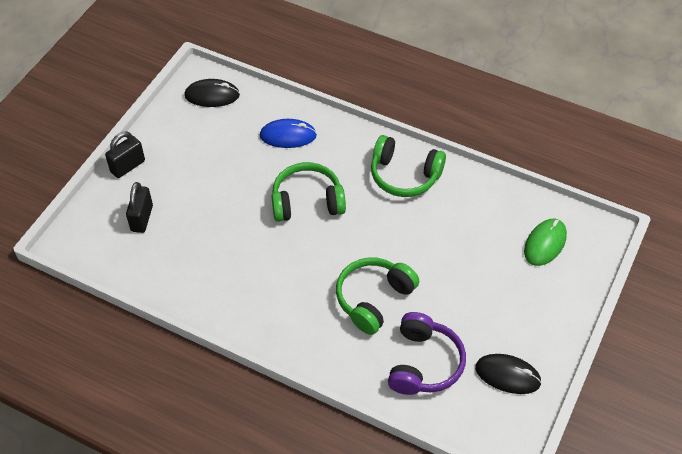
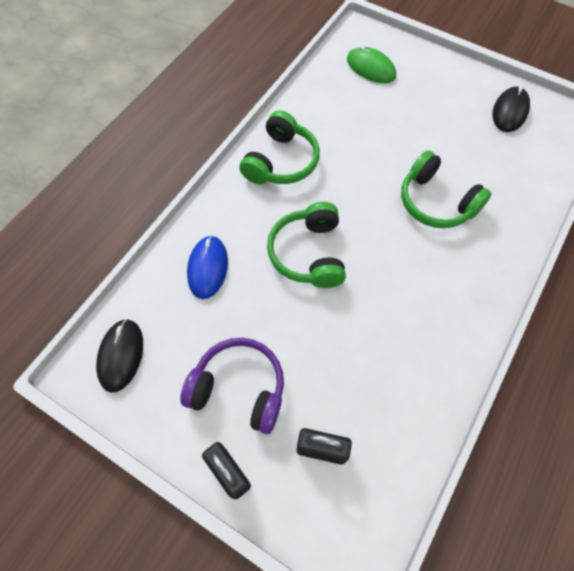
camera: 85 degrees left, 10 degrees up
purple headphones [388,312,466,395] -> purple headphones moved to [180,338,284,434]

